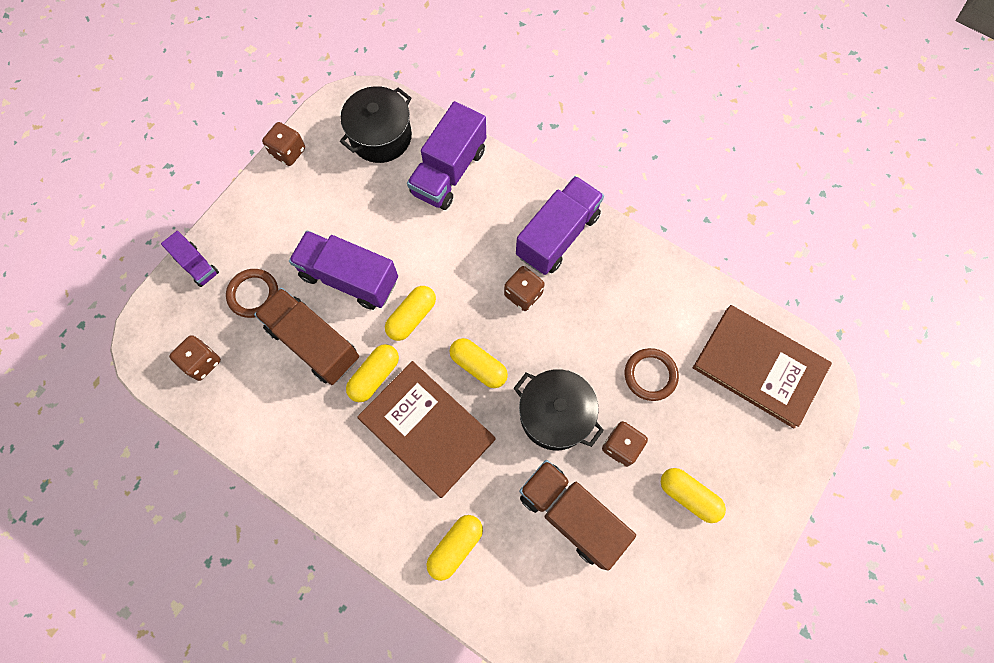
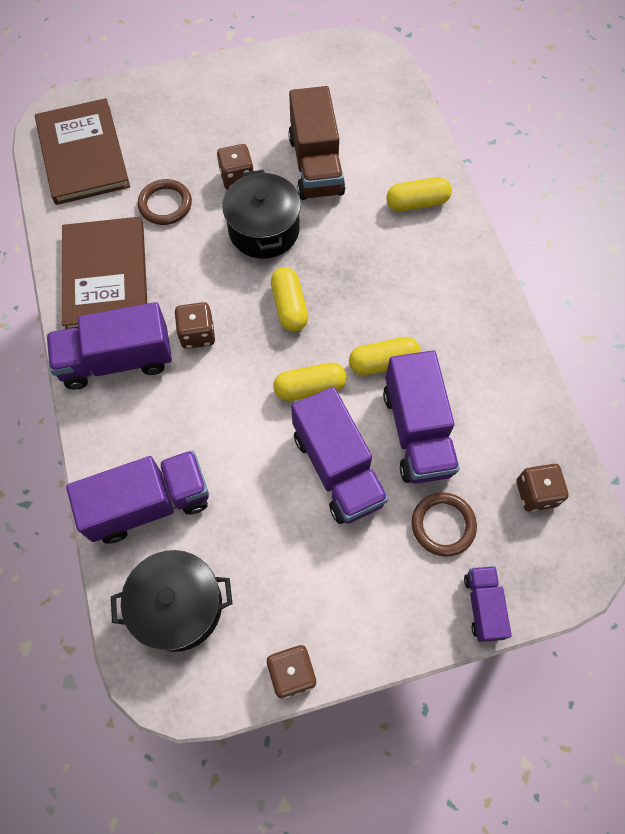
camera: 140 degrees left, 5 degrees down
brown truck [254,288,359,385] -> purple truck [383,350,460,484]
brown book [357,361,496,498] -> brown book moved to [62,217,147,329]
yellow capsule [661,468,726,523] -> none

